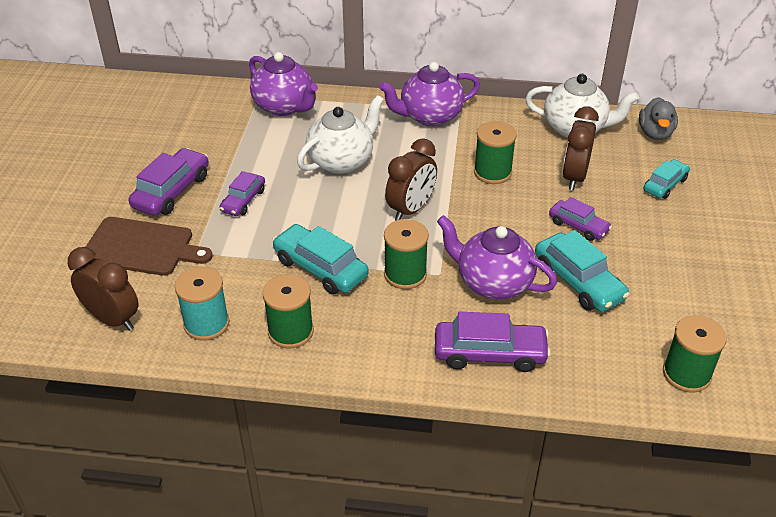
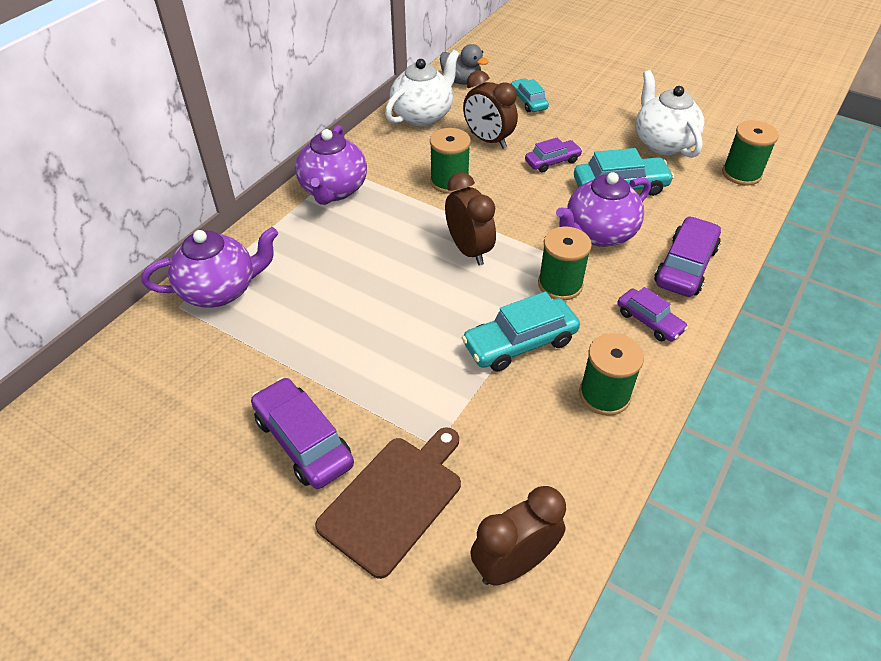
camera: 65 degrees left, 5 degrees up
turquoise spool [175,267,230,341] -> none
purple car [220,171,265,216] -> purple car moved to [617,287,688,341]
white teapot [297,95,384,174] -> white teapot moved to [636,70,705,158]

